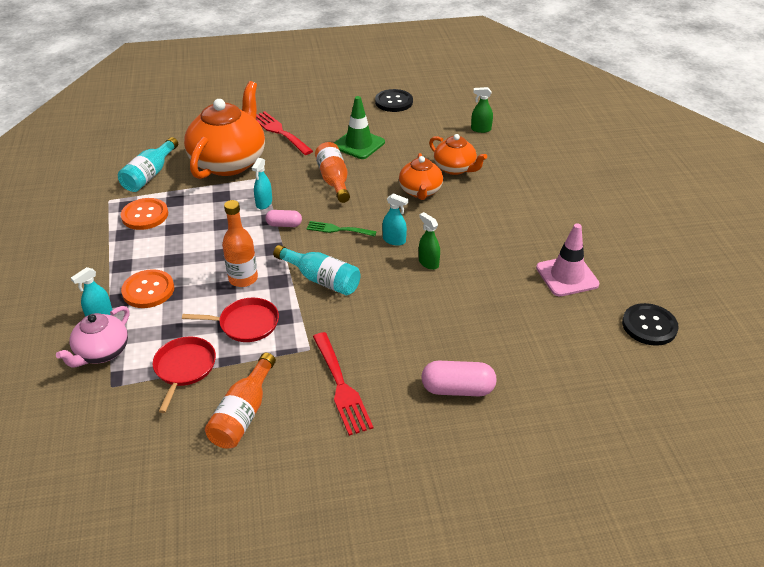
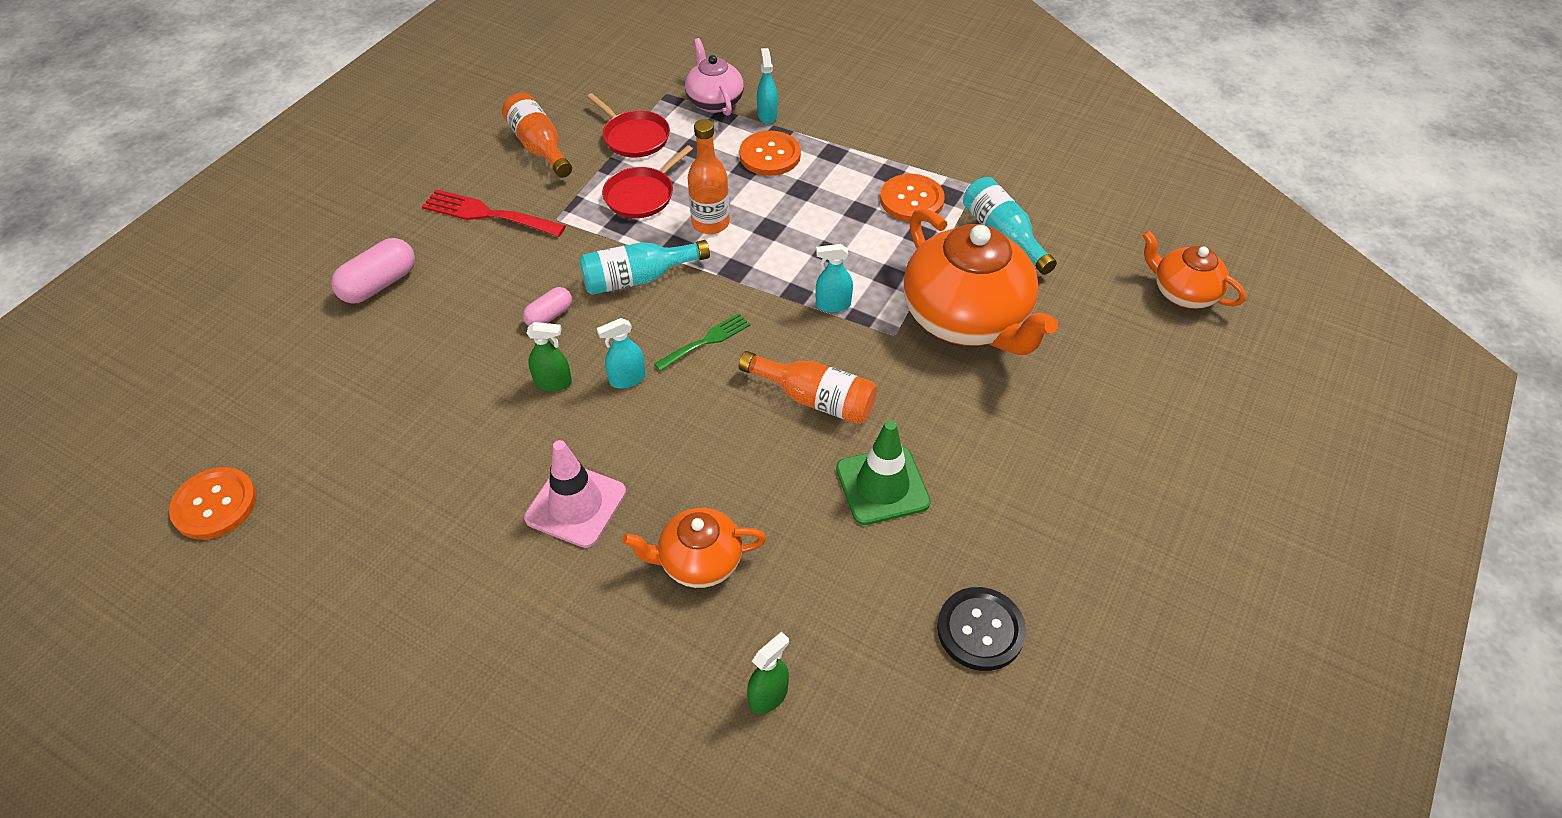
camera: 130 degrees right, 10 degrees up
turquoise spray bottle [252,158,272,209] -> turquoise spray bottle turned 60 degrees counterclockwise [815,244,853,312]
red fork [256,111,313,155] -> none
pink capsule [265,210,302,227] -> pink capsule moved to [523,287,572,326]
orange teapot [399,153,443,200] -> orange teapot moved to [1142,230,1246,309]
pink traffic cone [536,223,599,296] -> pink traffic cone moved to [524,440,626,548]
black button [622,303,679,346] -> orange button [169,467,257,540]

